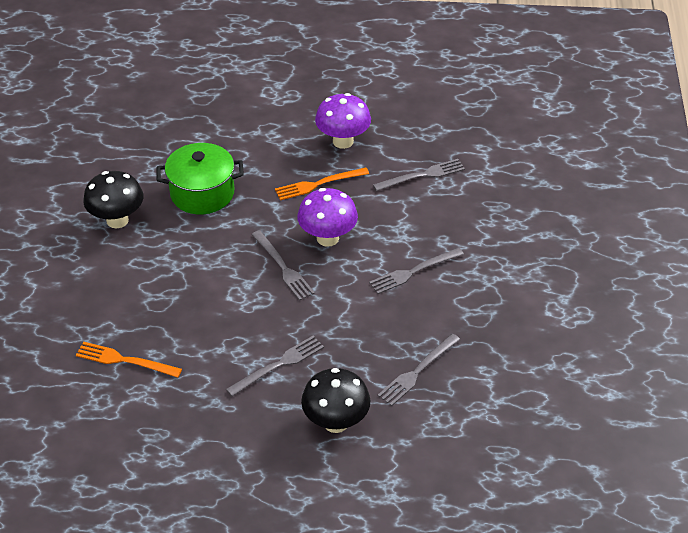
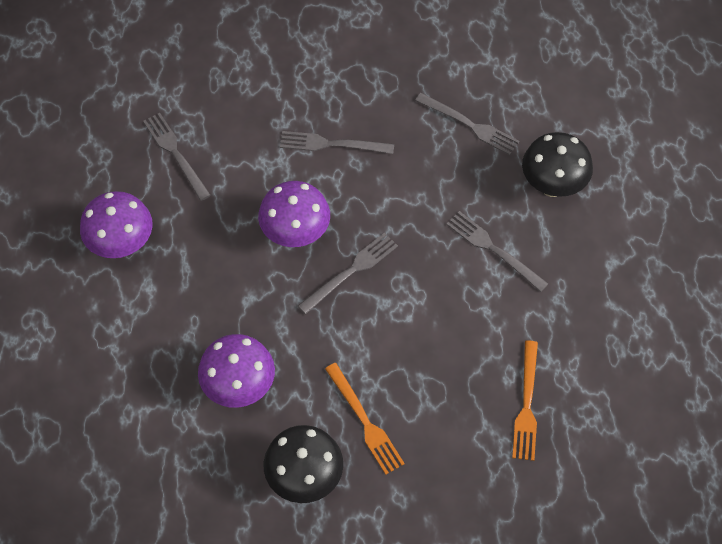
camera: 100 degrees left, 15 degrees up
green pot [157,143,244,214] -> purple mushroom [198,334,275,408]
orange fork [275,168,369,200] -> orange fork moved to [325,363,405,475]
grey fork [369,248,464,294] -> grey fork turned 135 degrees clockwise [280,131,394,154]

